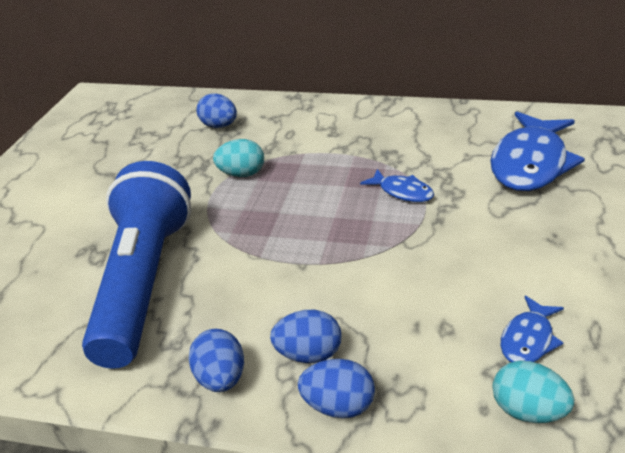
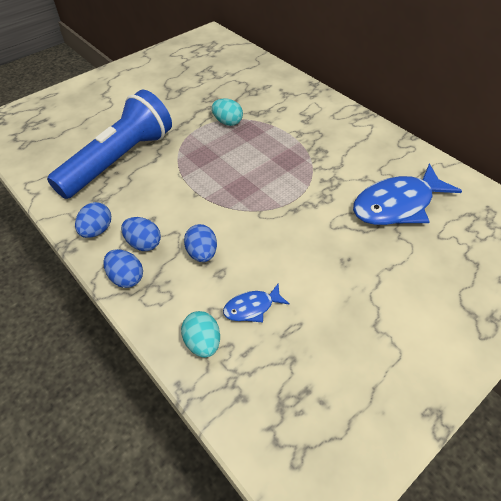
camera: 35 degrees right, 15 degrees up
blue egg [197,93,237,128] -> blue egg moved to [184,224,217,262]
blue fish [360,169,434,202] -> none

